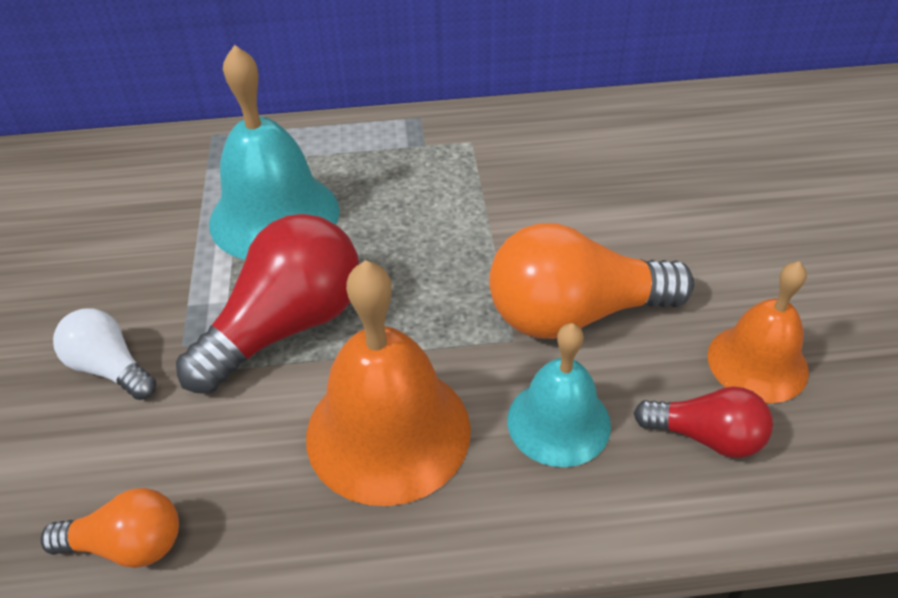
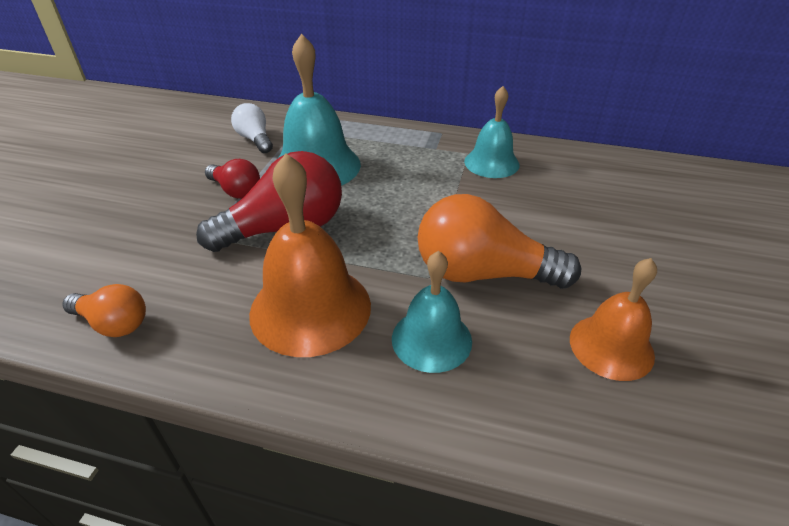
camera: 20 degrees right, 5 degrees down
white light bulb [53,309,156,400] -> white light bulb moved to [231,103,273,153]
red light bulb [634,386,773,458] -> red light bulb moved to [205,159,260,199]
none -> turquoise bell [464,86,519,178]

